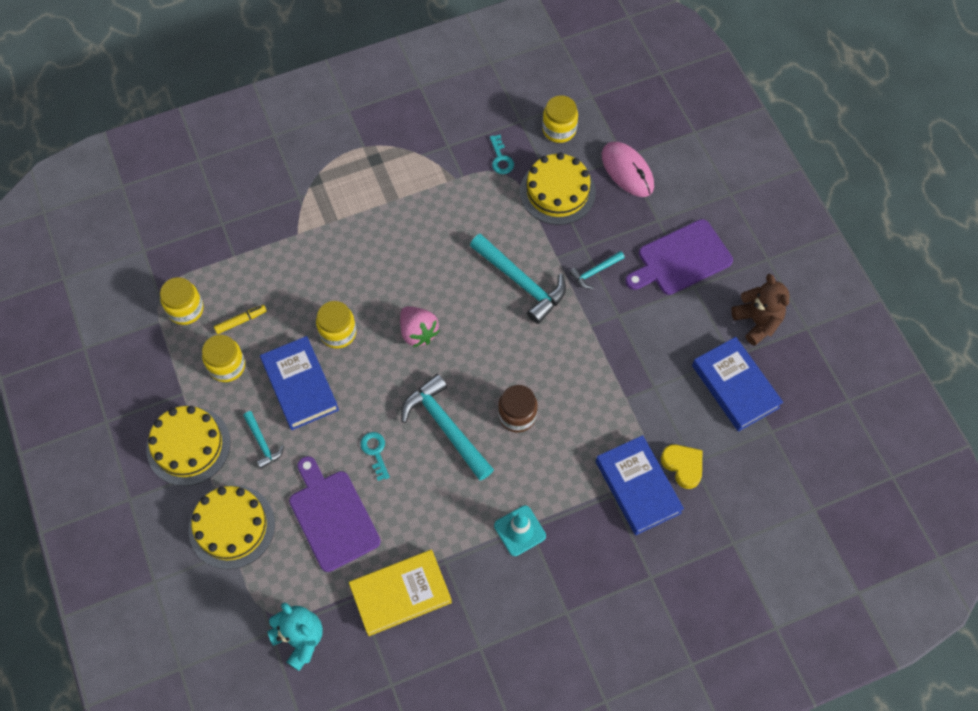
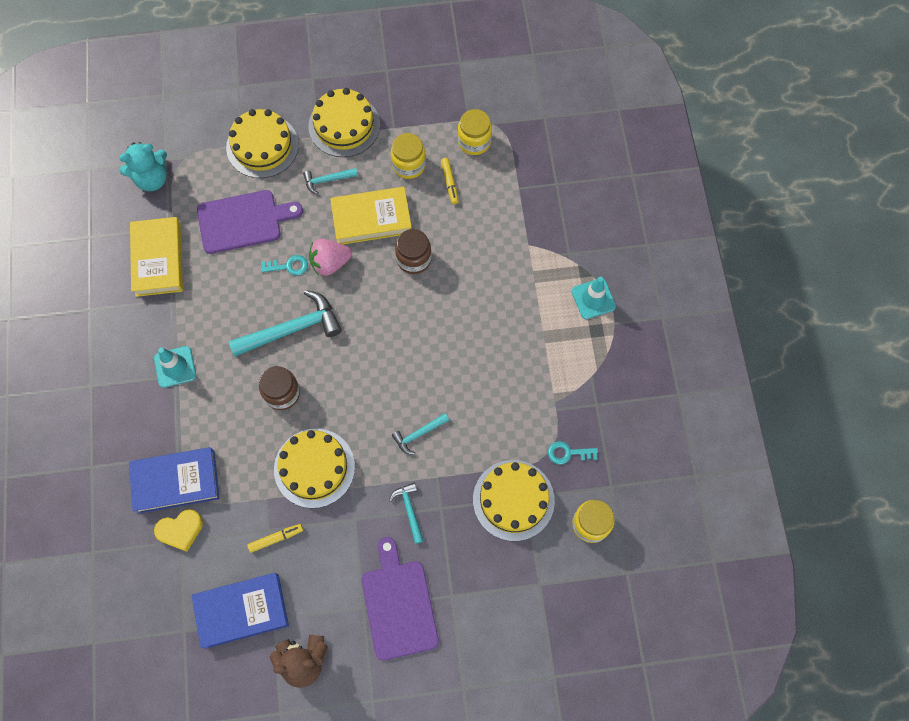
camera: 105 degrees right, 5 degrees up
blue book [260,336,339,430] -> yellow book [330,187,412,244]
yellow jar [316,301,356,349] -> brown jar [395,229,432,274]
pink strawberry [400,306,439,347] -> pink strawberry moved to [309,239,352,276]
turquoise hammer [470,234,566,324] -> turquoise hammer [392,413,449,455], size x0.52
pink mouse [602,142,654,197] -> none
none -> yellow marker [247,524,303,553]
none -> yellow cake [274,429,355,508]
none -> turquoise traffic cone [572,277,616,319]

